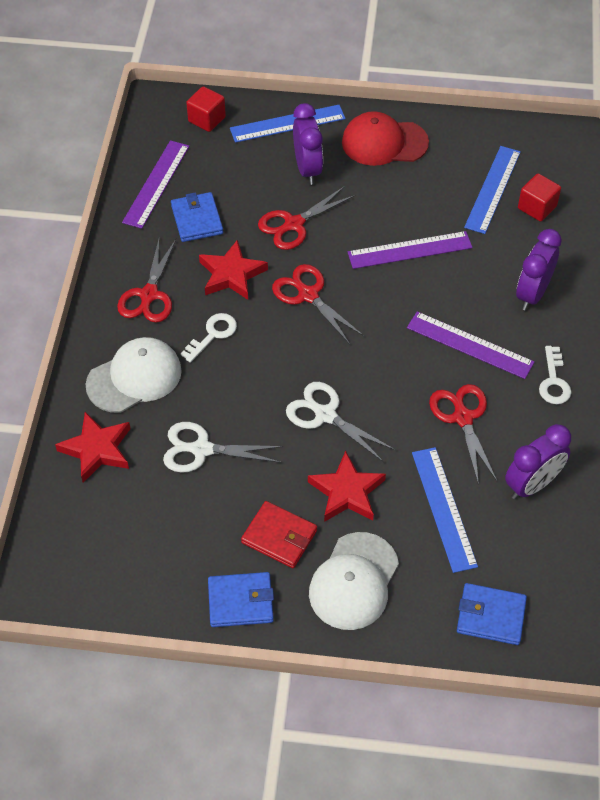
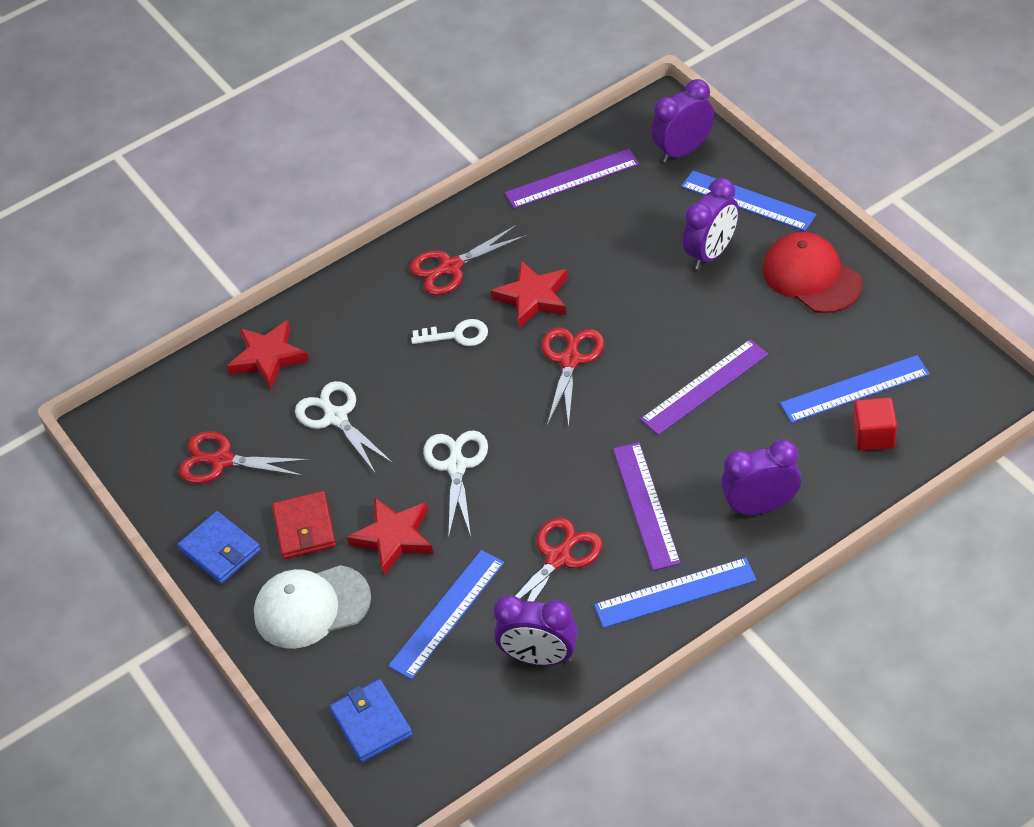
camera: 55 degrees right, 5 degrees down
white cap [86,337,182,413] -> none
blue wallet [171,192,223,242] -> none
red cube [186,86,226,132] -> purple clock [651,79,715,163]
red scissors [258,186,356,250] -> red scissors moved to [178,431,309,484]
purple ruler [348,231,472,269] -> purple ruler turned 75 degrees counterclockwise [640,339,769,435]
white key [539,346,571,404] -> blue ruler [594,558,757,628]

